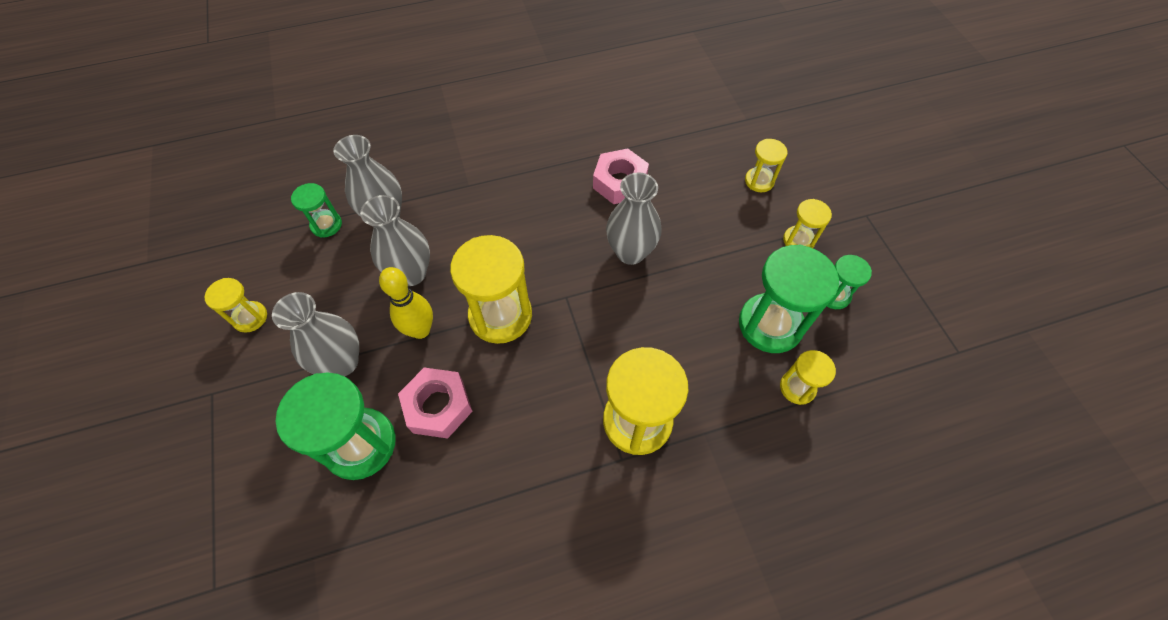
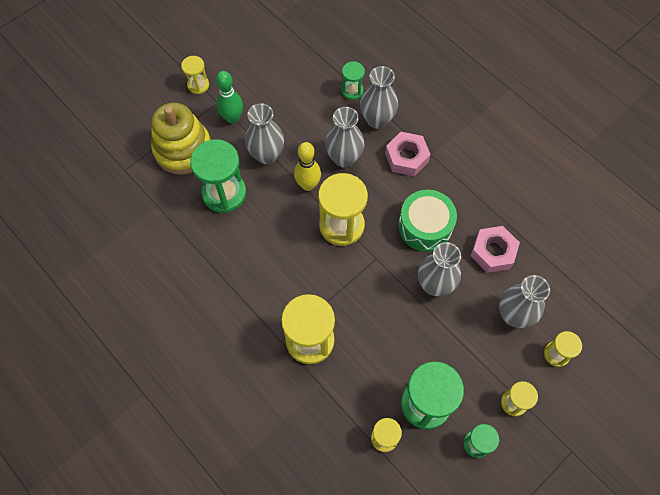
camera: 65 degrees right, 5 degrees up
yellow hourglass [204,278,267,333] -> yellow hourglass moved to [181,56,209,94]
pink nut [398,368,473,439] -> pink nut moved to [385,132,431,176]
none -> yellow stacking toy [151,103,211,174]
none -> green bowling pin [216,71,243,124]
none -> green drum [398,190,457,252]
none -> grey vase [499,275,550,328]

